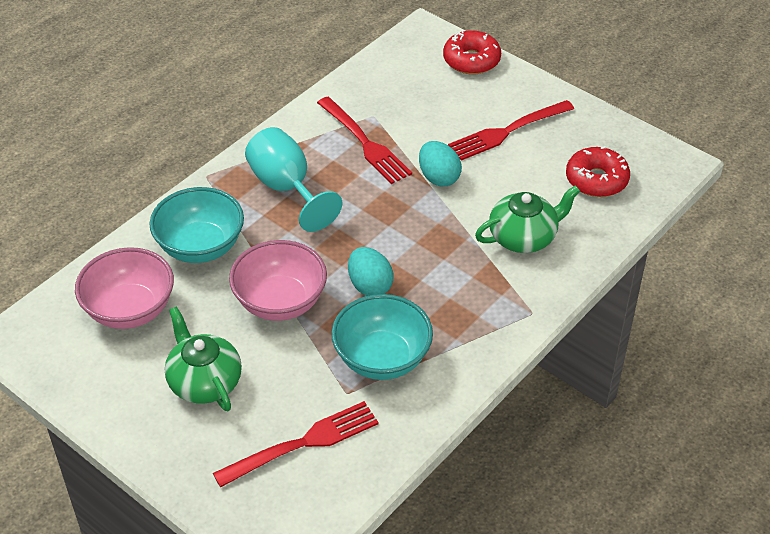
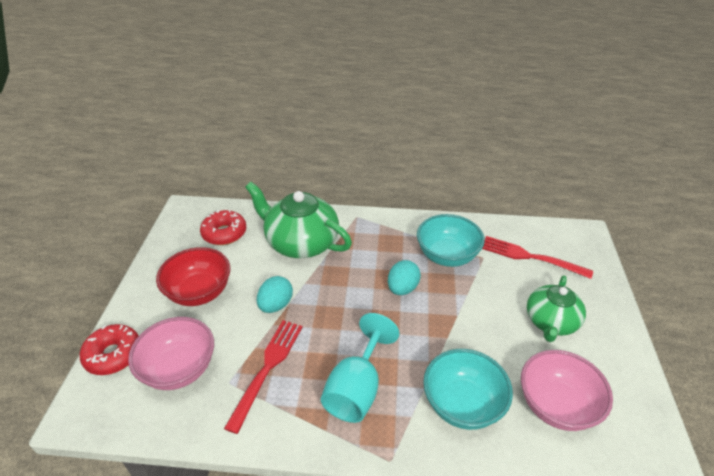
camera: 125 degrees left, 5 degrees down
pink bowl [229,240,327,321] -> pink bowl moved to [128,317,214,390]
red fork [448,100,574,161] -> red bowl [156,247,230,306]
green teapot [475,185,580,253] -> green teapot [245,182,352,258], size x1.54

